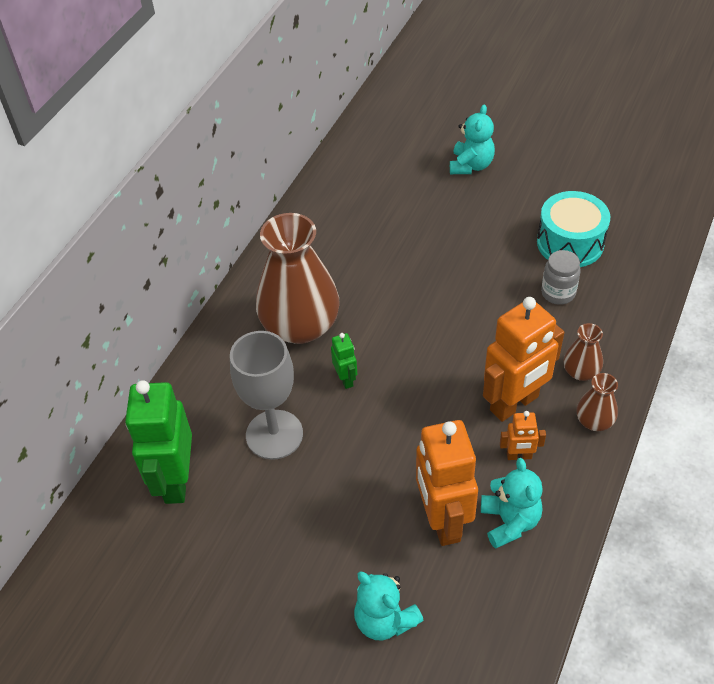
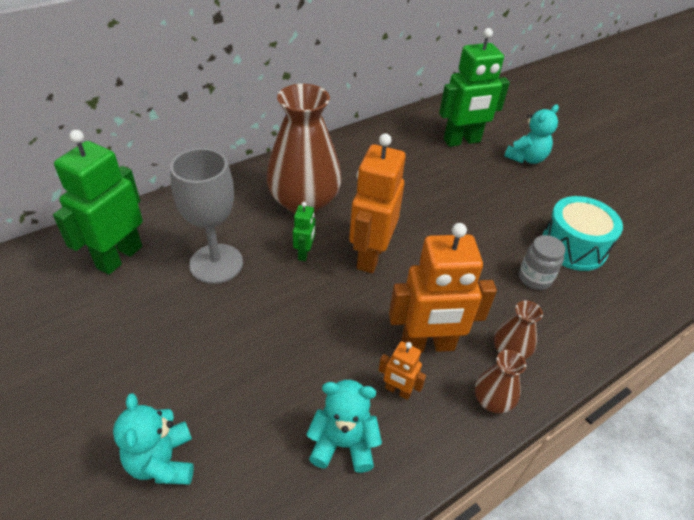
camera: 25 degrees right, 5 degrees down
orange robot [416,420,478,546] -> orange robot moved to [349,133,406,273]
turquoise teddy bear [481,458,543,549] -> turquoise teddy bear turned 105 degrees counterclockwise [306,380,382,473]
none -> green robot [439,28,510,147]

